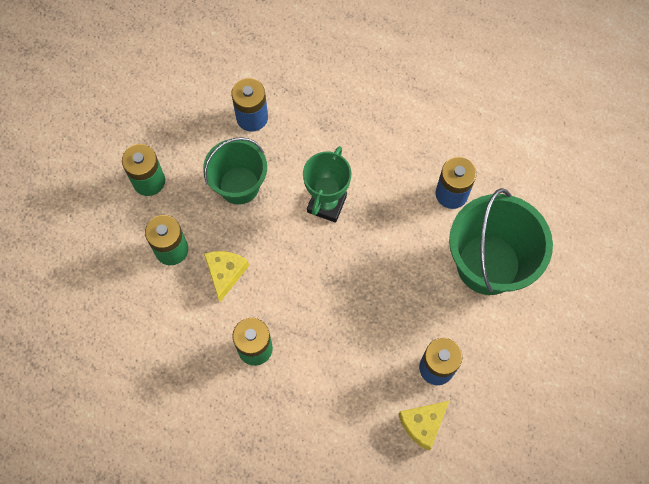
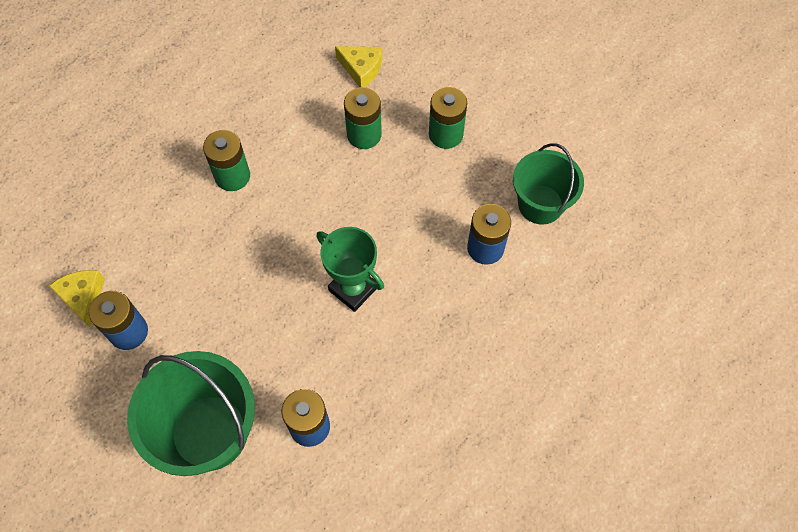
camera: 110 degrees right, 5 degrees down
green bucket [203,137,267,205] -> green bucket moved to [513,143,584,225]
yellow cheese [204,251,249,302] -> yellow cheese moved to [335,46,382,87]

